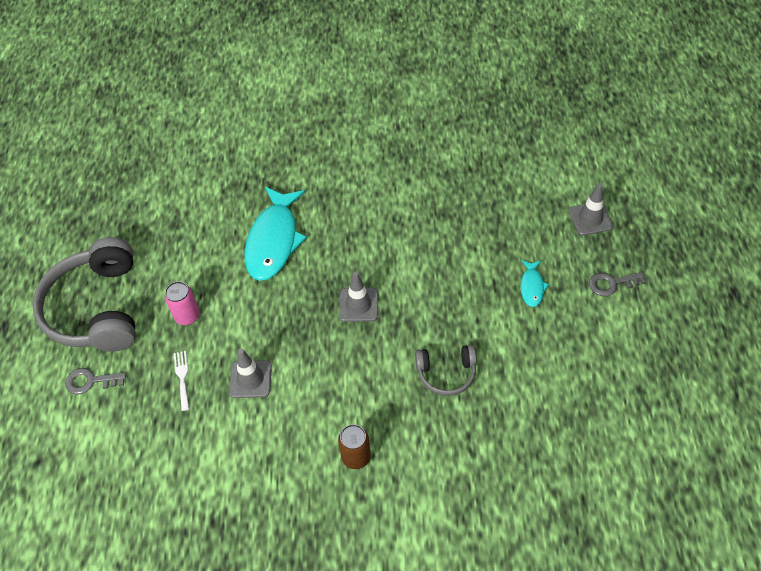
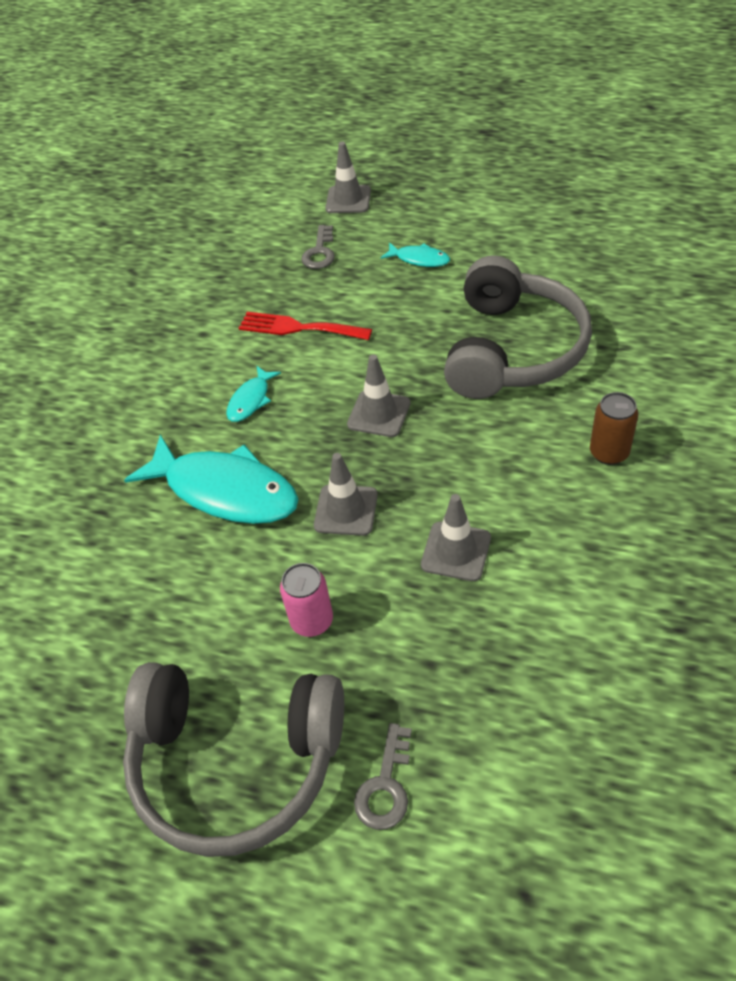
camera: 70 degrees left, 5 degrees down
white fork [174,351,189,411] -> none
grey headphones [415,345,477,396] -> grey headphones [444,255,592,399], size x2.01
grey key [589,272,646,296] -> grey key moved to [301,225,335,269]
none -> turquoise fish [226,366,281,422]
none -> red fork [239,312,372,340]
none -> grey traffic cone [314,453,378,536]

